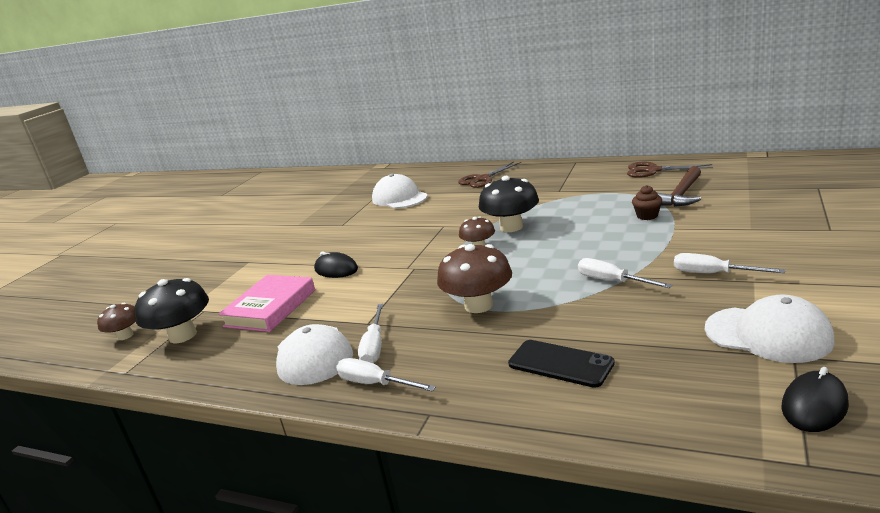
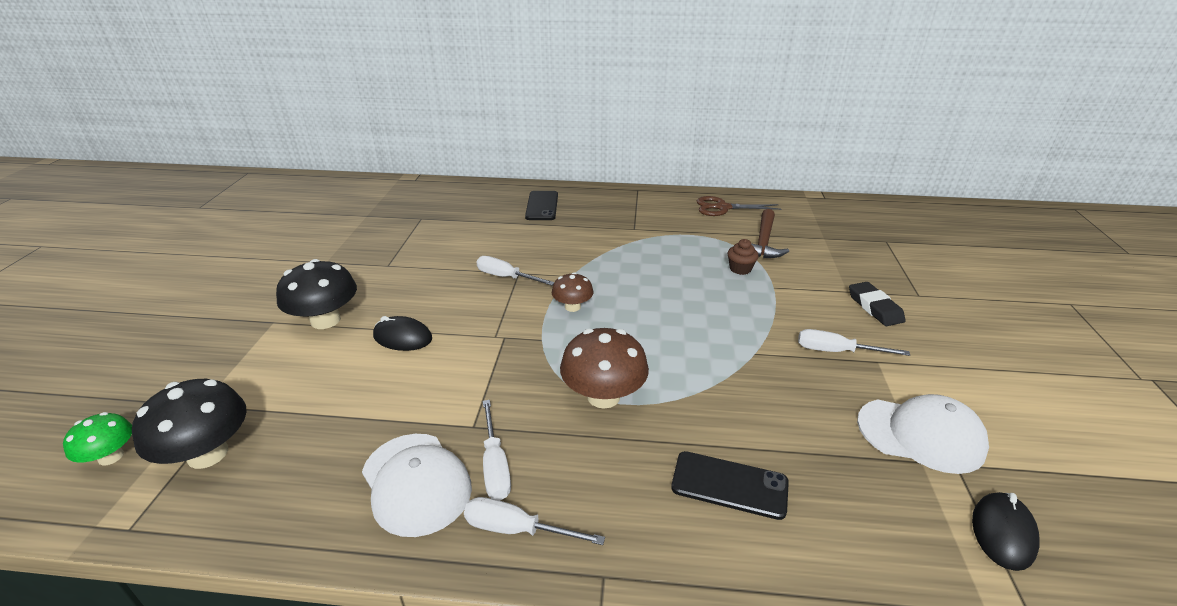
camera: 20 degrees left, 10 degrees up
brown mushroom [97,303,136,340] -> green mushroom [63,412,132,465]
pink book [218,275,315,332] -> none
white cap [372,174,428,209] -> none
brown scissors [458,161,521,188] -> black phone [525,191,558,220]
black mushroom [479,176,539,232] -> black mushroom moved to [276,259,357,329]
white screwdriver [578,258,672,288] -> white screwdriver moved to [476,256,554,286]
none -> black eraser [849,282,905,326]

